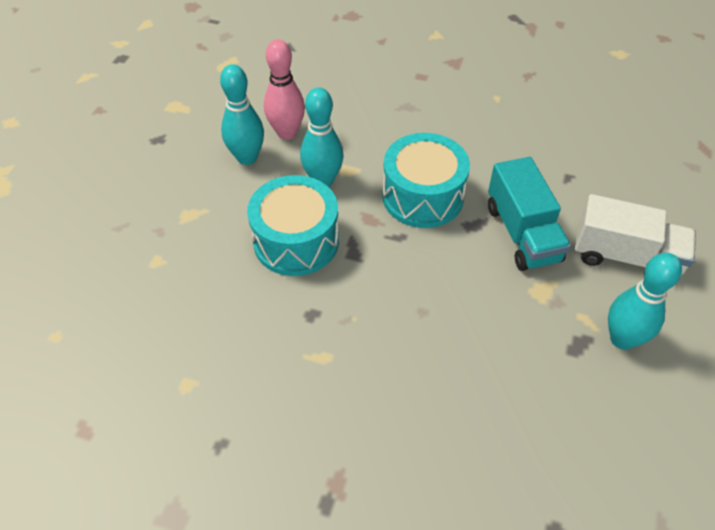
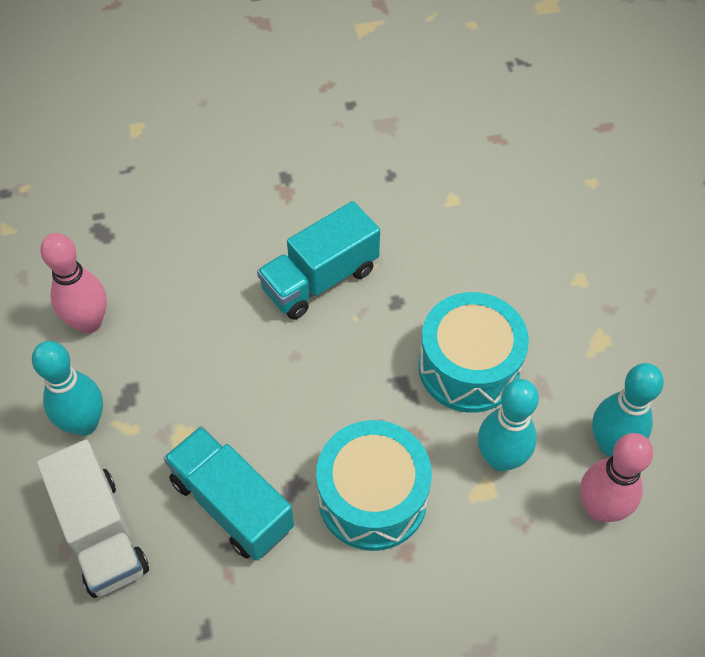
camera: 150 degrees right, 5 degrees up
white truck [574,194,696,275] -> white truck turned 105 degrees counterclockwise [37,440,149,598]
none -> pink bowling pin [40,233,107,333]
none -> turquoise truck [257,201,380,320]

